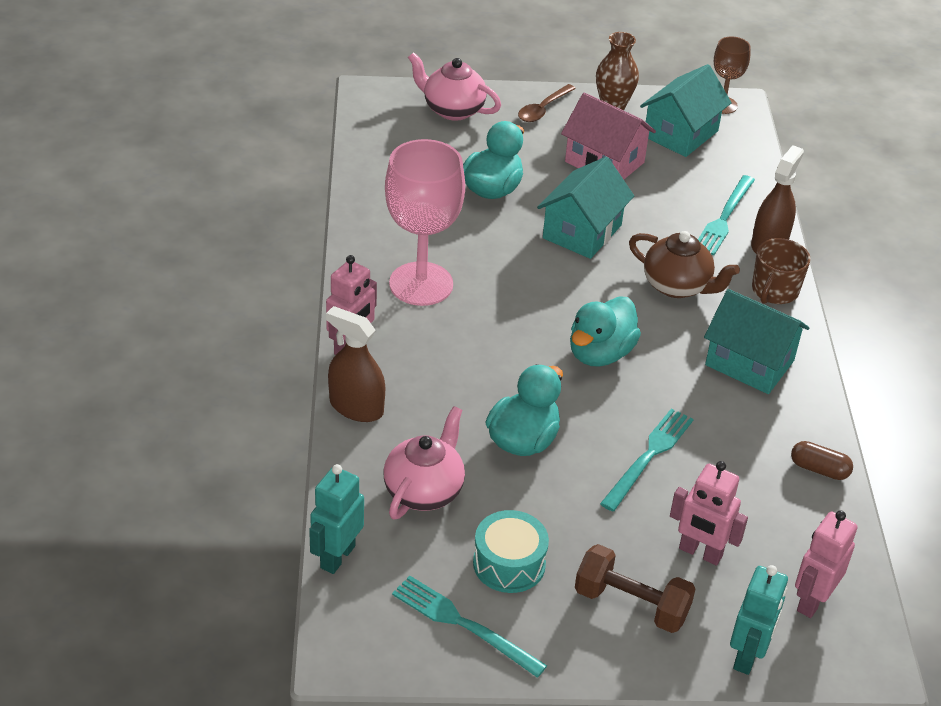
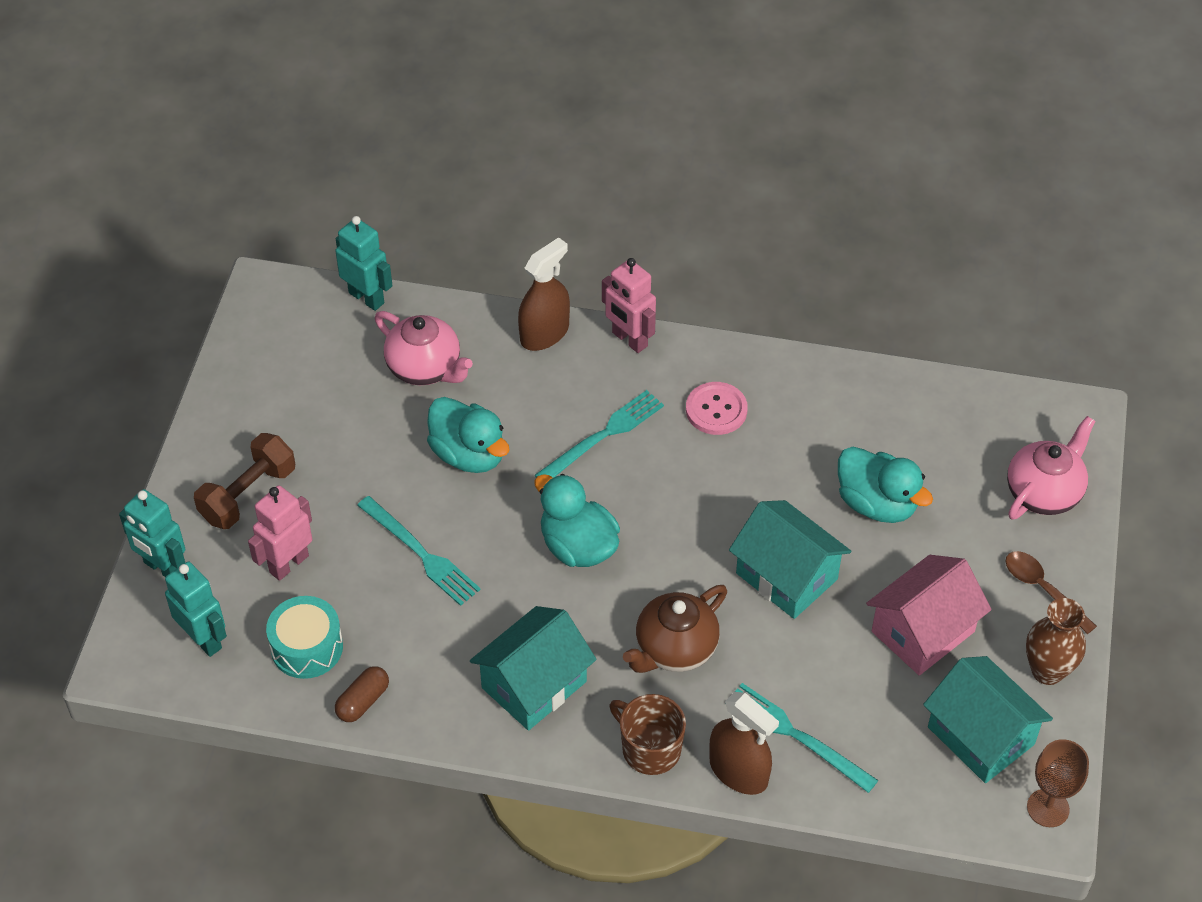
camera: 105 degrees right, 10 degrees up
pink goblet [385,139,465,306] -> pink button [686,382,748,435]
turquoise fork [392,575,547,678] -> turquoise fork moved to [534,390,664,478]
turquoise drum [473,510,549,593] -> turquoise drum moved to [266,596,343,679]
pink robot [795,510,858,618] -> turquoise robot [165,562,227,657]

